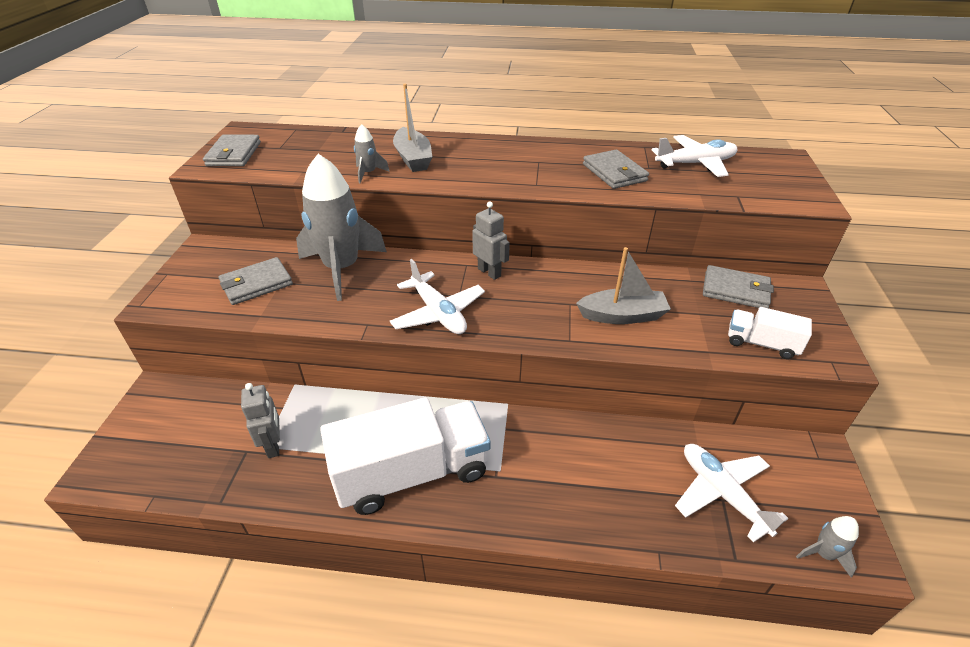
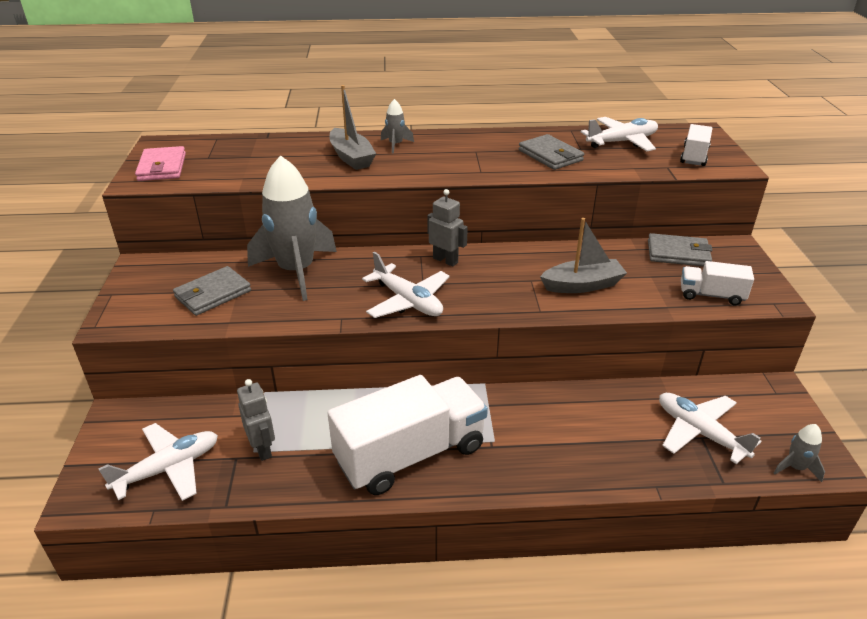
camera: 10 degrees left, 5 degrees down
grey wallet [203,135,261,166] -> pink wallet [135,146,186,181]
grey rocket [354,124,390,183] -> grey rocket moved to [381,99,414,153]
none -> white plane [98,423,218,501]
none -> white truck [680,124,712,166]

